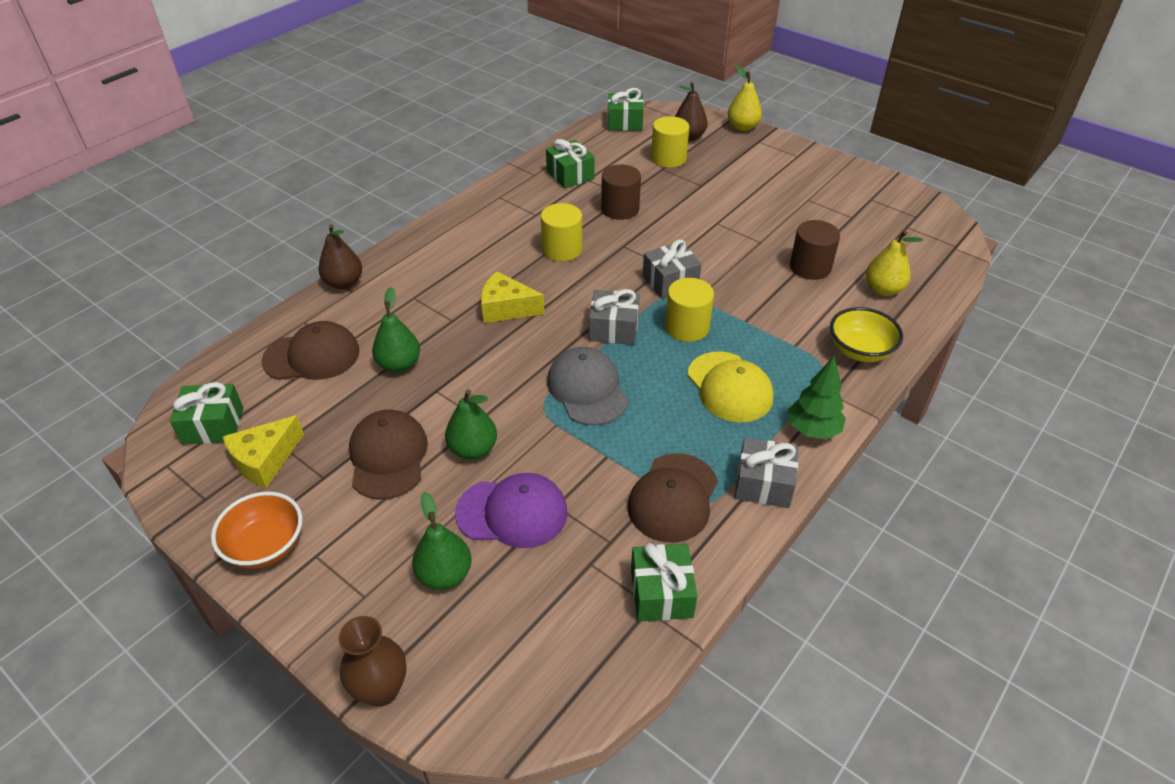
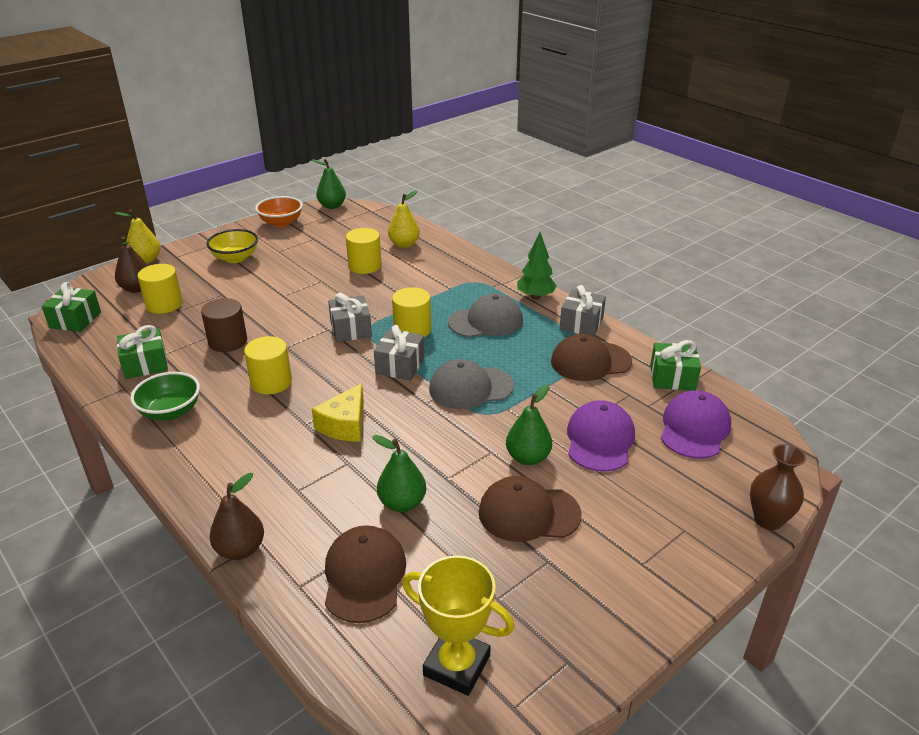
camera: 80 degrees left, 10 degrees down
green gift [170,382,243,444] -> yellow trophy [402,555,514,696]
orange bowl [211,492,303,568] -> orange bowl moved to [255,196,303,227]
yellow cheese [223,415,304,488] -> none
green pear [412,492,472,590] -> green pear moved to [311,159,346,209]
brown cap [628,453,718,542] -> brown cap turned 135 degrees clockwise [551,334,632,381]
yellow cap [688,352,774,422] -> grey cap [448,293,523,337]
brown cylinder [790,220,840,280] -> yellow cylinder [346,228,382,274]
yellow bowl [830,307,903,362] -> yellow bowl moved to [206,229,258,263]
none -> green bowl [130,372,200,421]
none -> purple cap [660,390,731,459]

